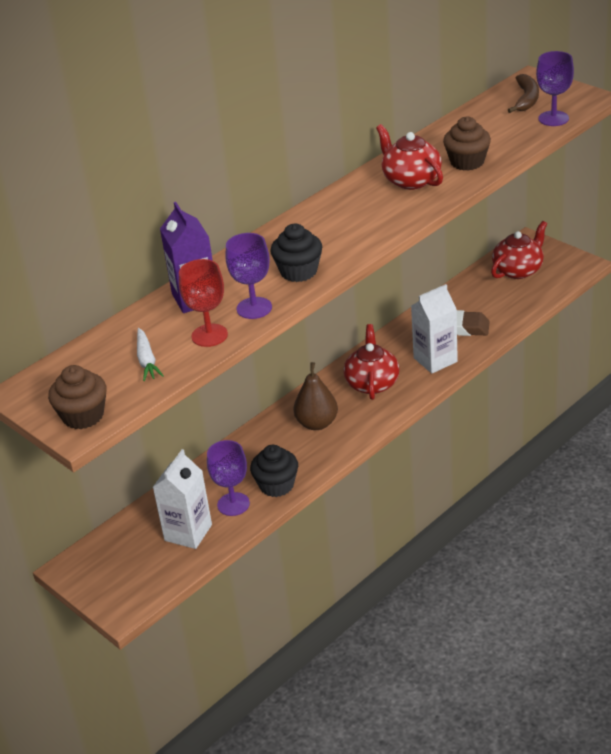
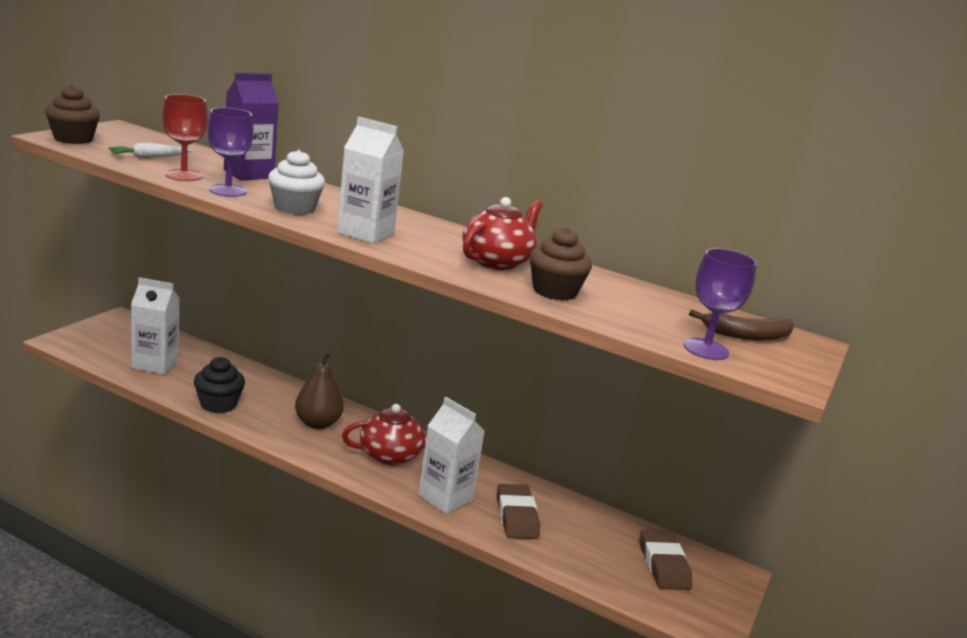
camera: 65 degrees right, 15 degrees down
purple goblet [207,440,250,516] -> none
black cupcake [270,224,322,282] -> white cupcake [268,150,325,215]
red teapot [491,221,547,279] -> brown eraser [640,529,692,590]
none -> white carton [337,117,404,244]

